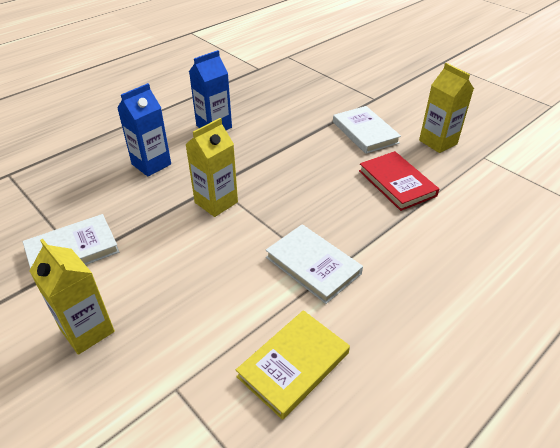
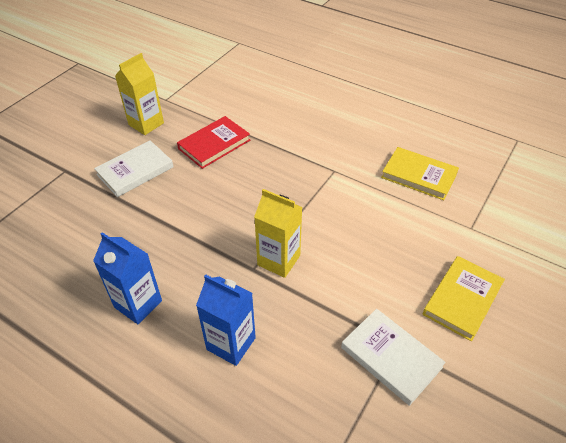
camera: 105 degrees left, 5 degrees up
yellow carton [30,239,115,355] -> yellow book [423,256,505,342]
white book [266,224,363,304] -> none

